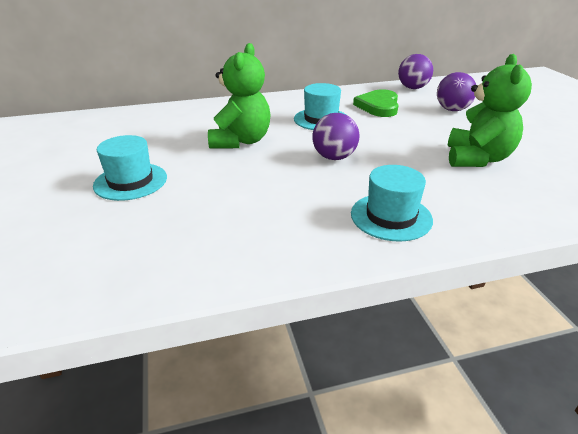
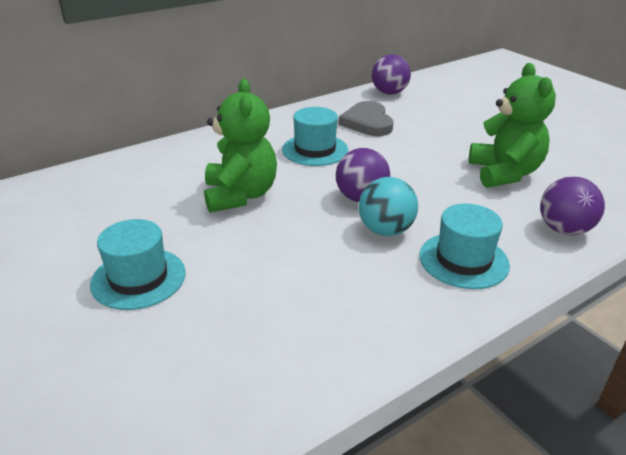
camera: 20 degrees left, 0 degrees up
green heart [353,89,399,117] -> grey heart [338,101,393,136]
purple ball [437,72,476,111] -> purple ball moved to [540,176,605,235]
none -> turquoise ball [359,177,418,236]

